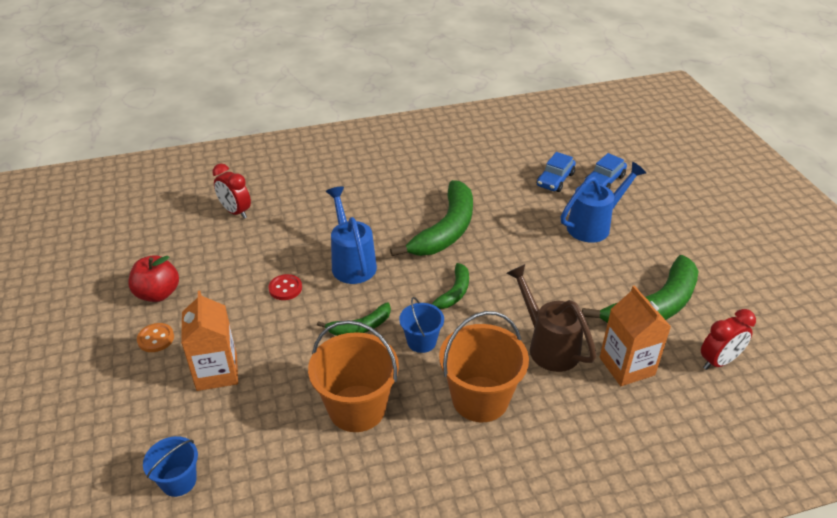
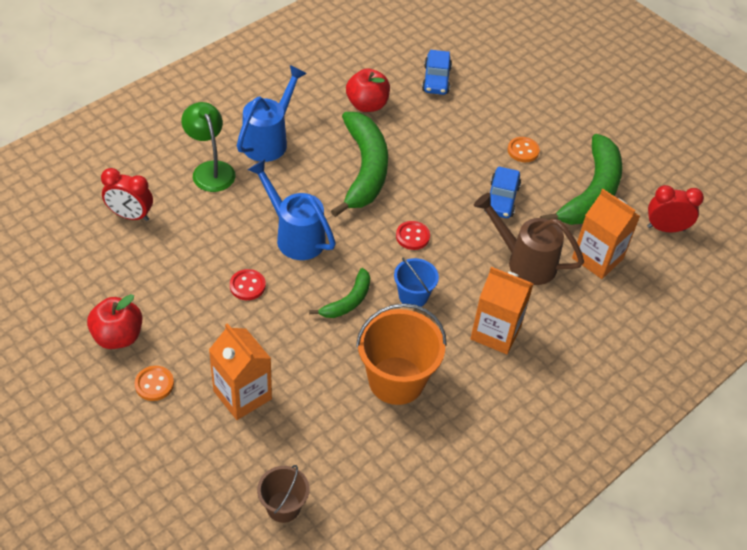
camera: 30 degrees left, 10 degrees up
blue bucket [143,436,198,497] -> brown bucket [257,465,310,523]
green banana [431,263,469,309] -> red button [396,221,430,250]
orange bucket [439,311,529,422] -> orange carton [470,267,533,354]
blue watering can [560,162,646,243] -> blue watering can moved to [237,65,307,162]
blue car [584,153,627,189] -> blue car moved to [484,166,521,218]
red clock [701,309,756,370] -> red clock turned 120 degrees counterclockwise [647,185,704,232]
none -> green lamp [181,102,235,192]
none -> red apple [346,68,390,112]
none -> orange button [508,137,540,162]

